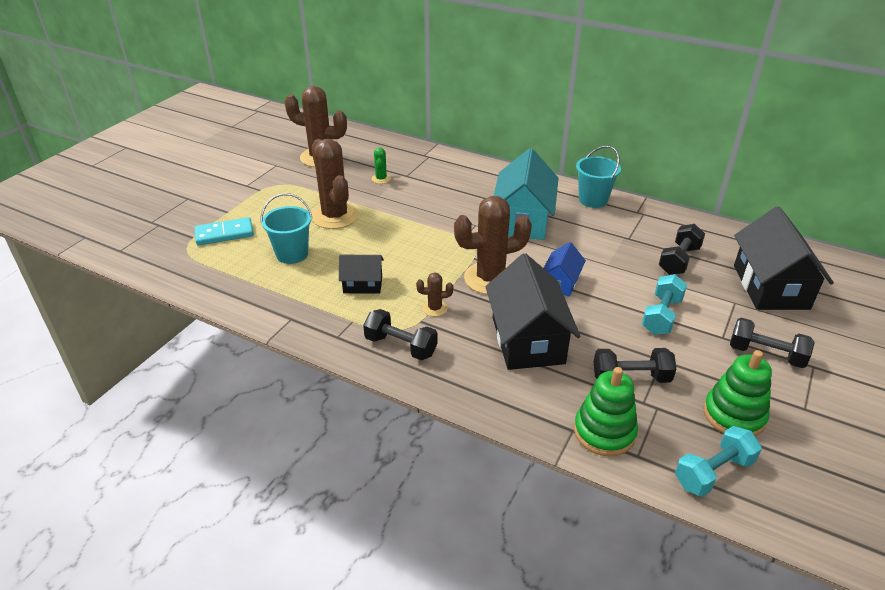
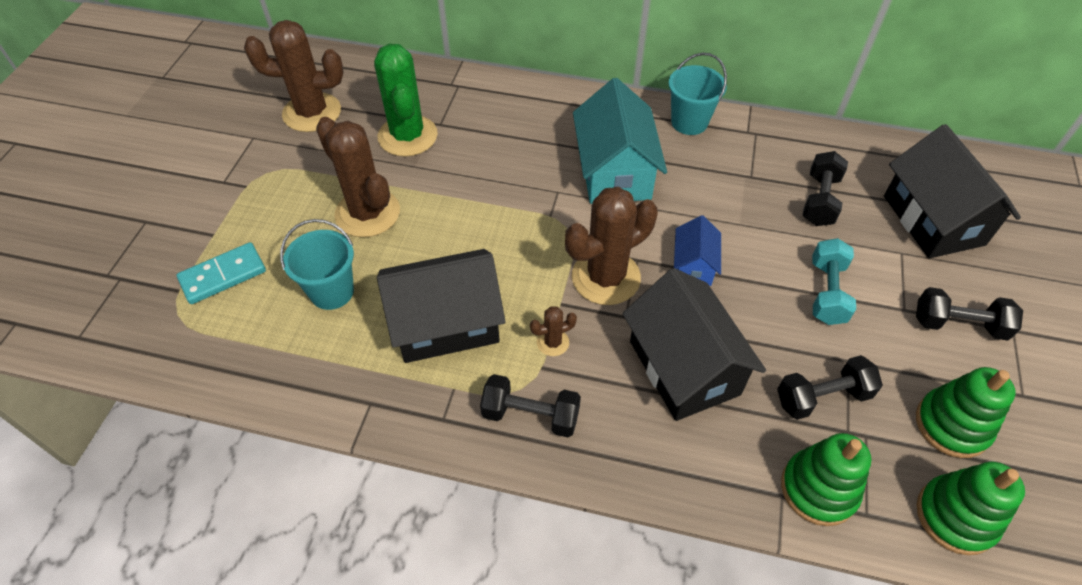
camera: 15 degrees left, 15 degrees up
black house [339,255,384,294] -> black house [377,249,506,363], size x1.91
green cactus [372,147,391,184] -> green cactus [374,44,438,157], size x2.25
turquoise dumbbell [675,426,762,497] -> green stacking toy [917,462,1025,555]

